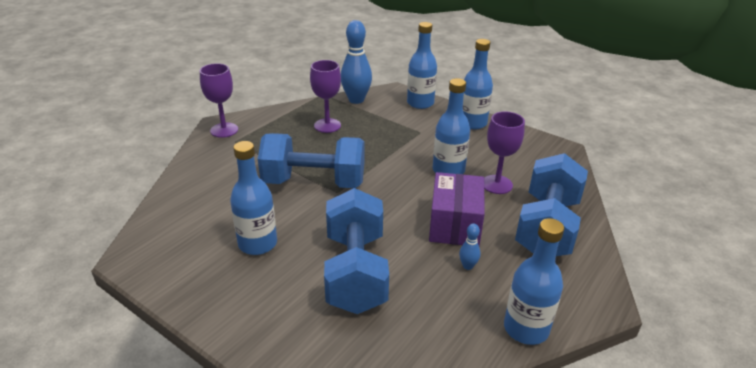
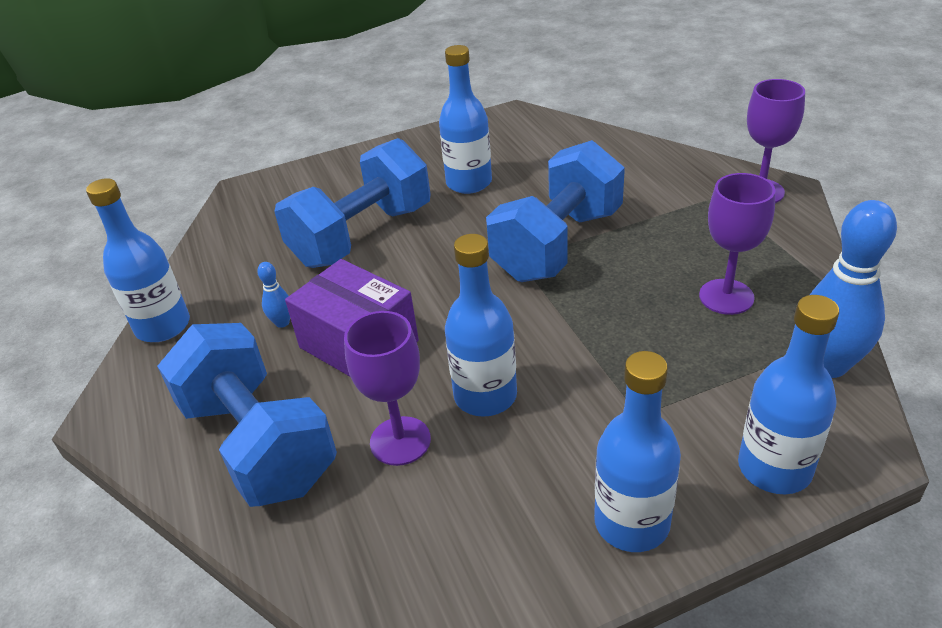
camera: 125 degrees right, 5 degrees up
blue dumbbell [324,188,389,314] -> blue dumbbell turned 75 degrees counterclockwise [274,138,430,268]

